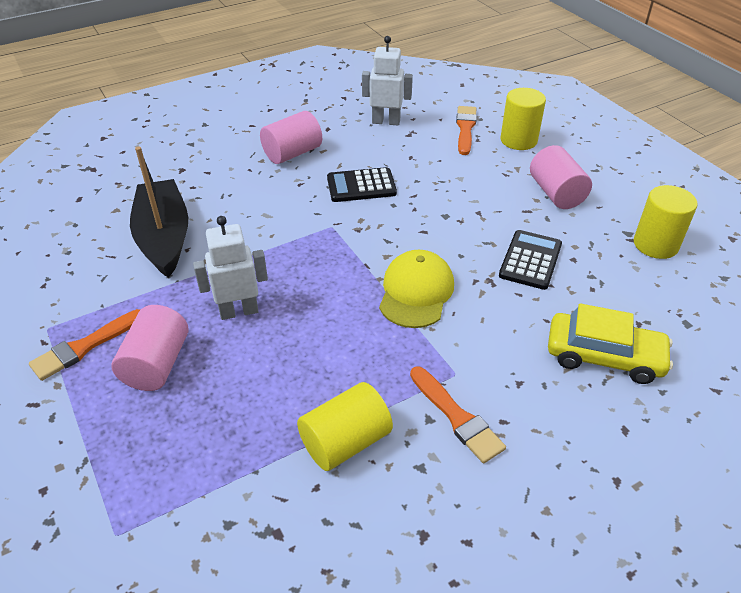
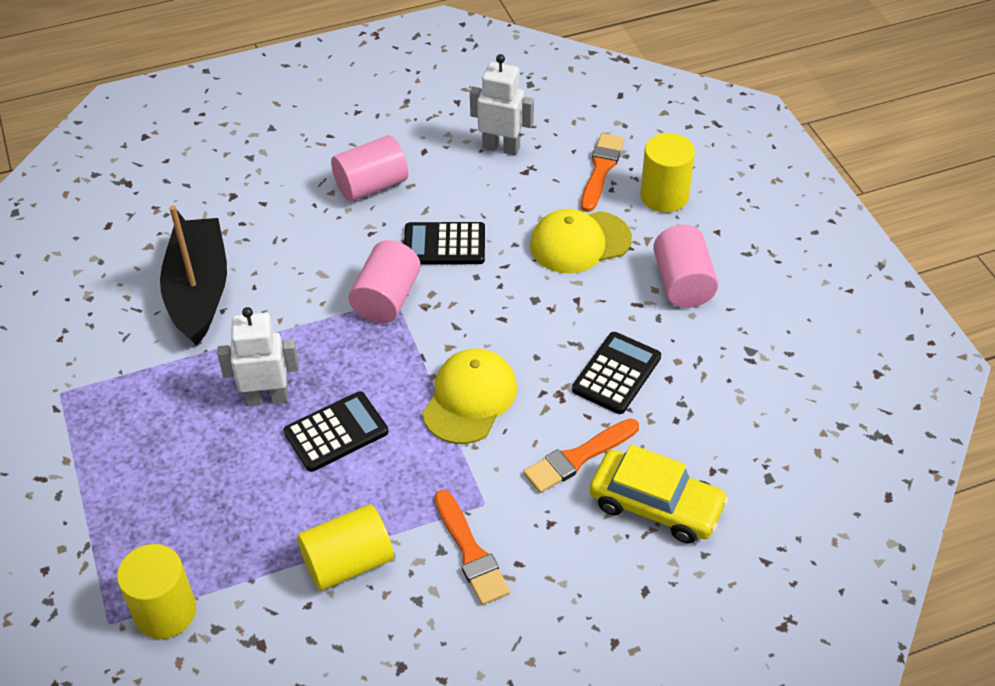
camera: 10 degrees right, 5 degrees up
orange brush [29,309,140,381] -> orange brush moved to [523,418,639,493]
pink cylinder [111,305,189,391] -> pink cylinder moved to [349,240,421,324]
yellow cylinder [634,185,698,259] -> yellow cylinder moved to [117,544,196,639]
none -> black calculator [284,391,388,472]
none -> yellow cap [530,209,632,273]

